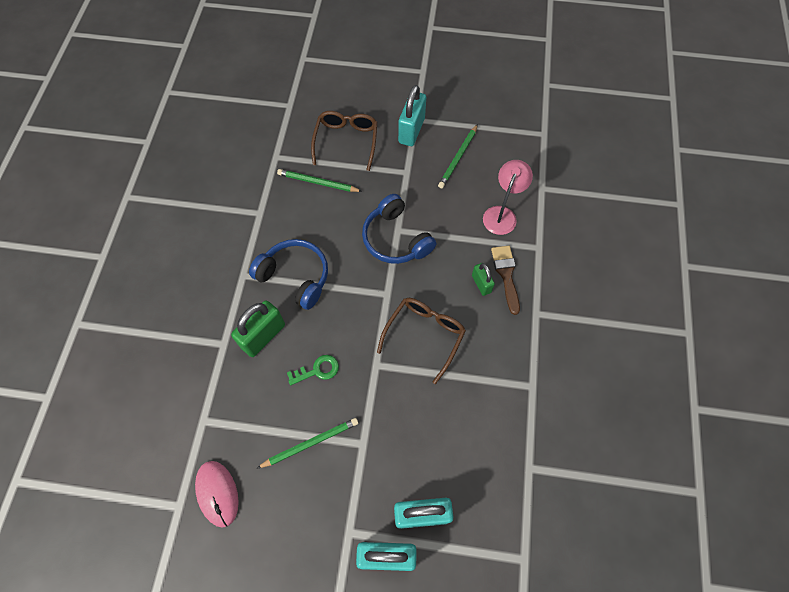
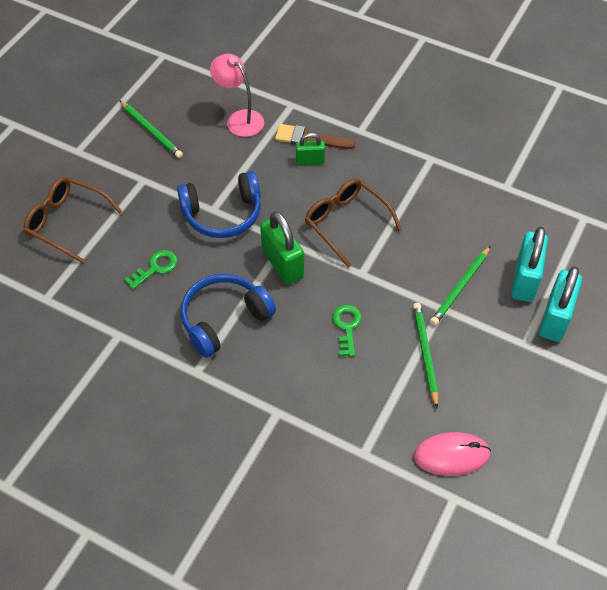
camera: 70 degrees left, 10 degrees down
green padlock [231,301,285,357] -> green padlock moved to [260,211,304,285]
green pencil [277,169,363,192] -> green pencil moved to [430,246,490,325]
turquoise padlock [398,85,426,146] -> none
none -> green key [124,250,177,290]

